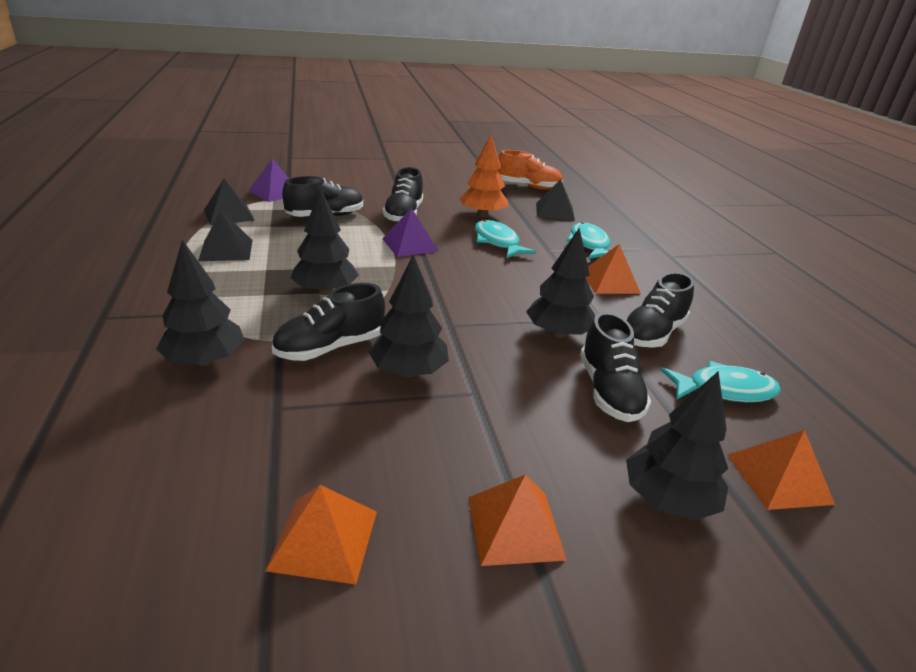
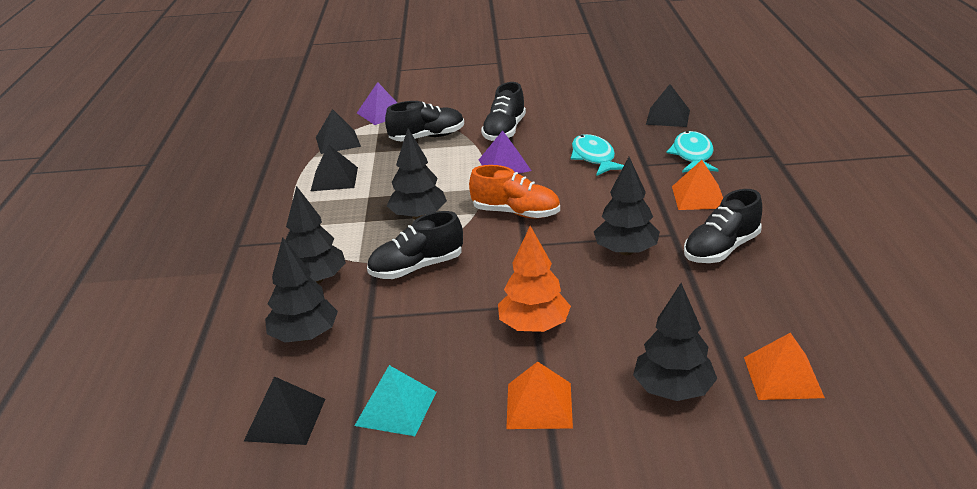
camera: 15 degrees right, 0 degrees up
orange pyramid [265,485,377,585] -> turquoise pyramid [355,365,436,436]
black tree [369,254,449,377] -> black tree moved to [265,237,338,343]
orange tree [459,134,508,217] -> orange tree moved to [498,226,571,332]
orange shoe [497,150,563,190] -> orange shoe moved to [469,165,560,219]
black shoe [580,312,651,422] -> none
turquoise fish [660,361,781,402] -> none
none -> black pyramid [244,376,325,445]

